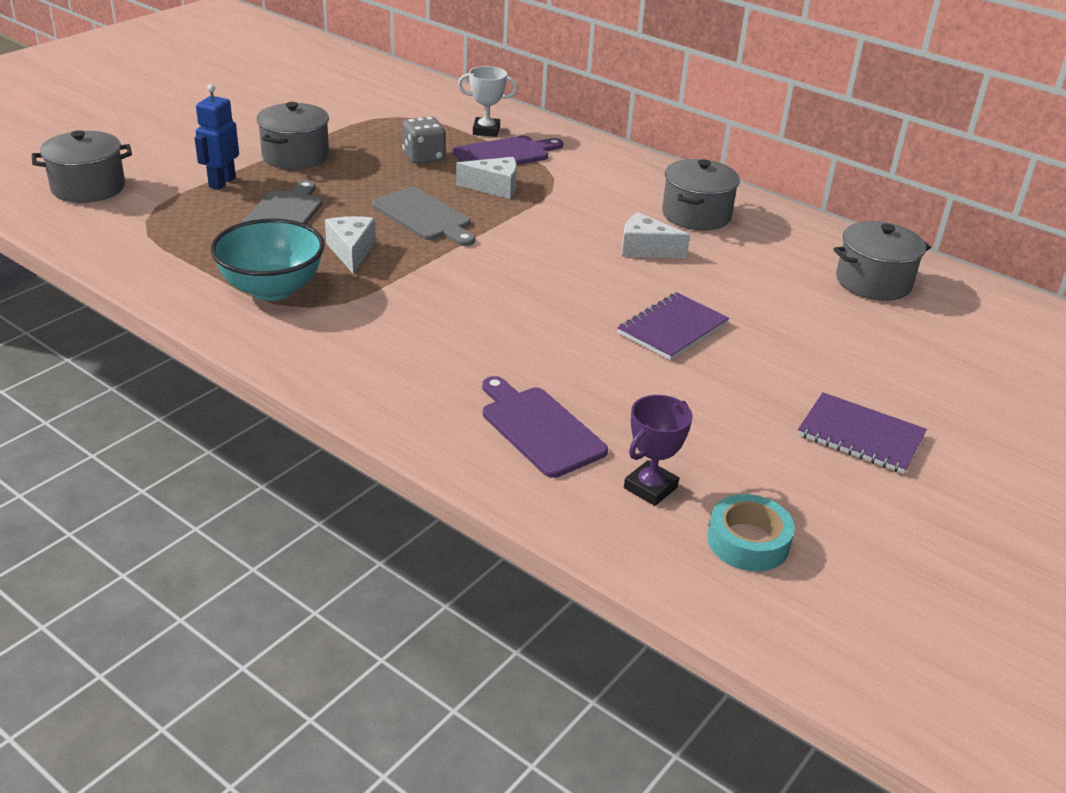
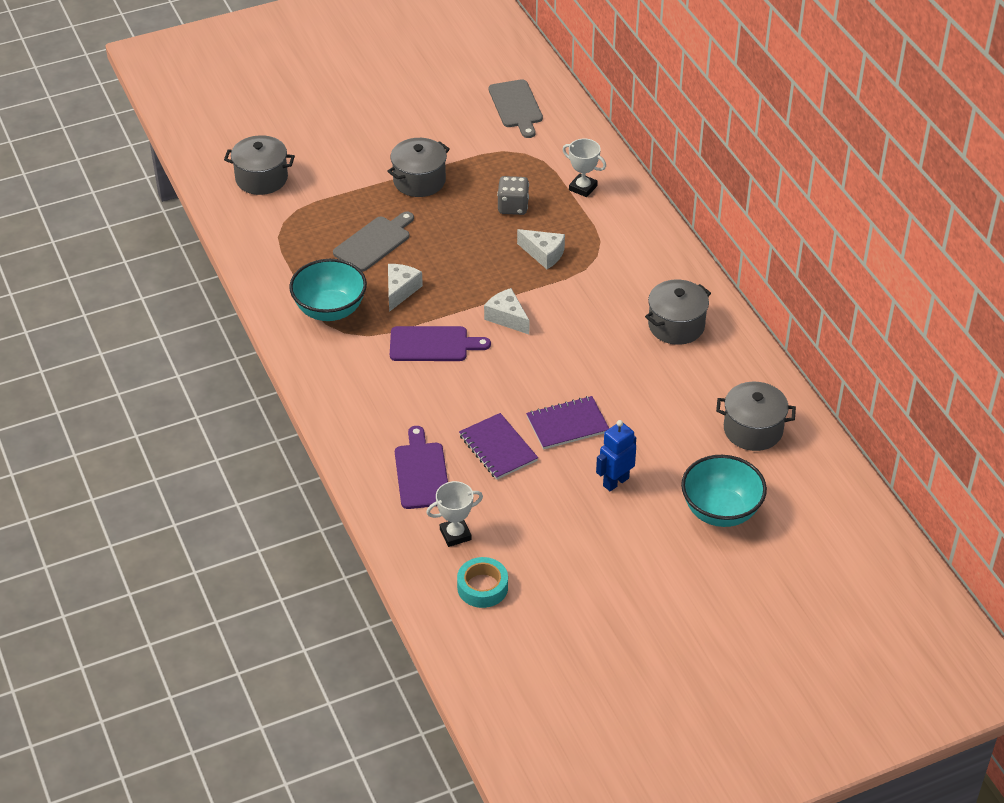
camera: 30 degrees right, 10 degrees up
blue robot [195,84,239,190] -> blue robot moved to [596,420,636,491]
grey cutting board [372,187,475,246] -> grey cutting board moved to [489,79,543,138]
purple cutting board [453,135,563,165] -> purple cutting board moved to [390,326,491,361]
white cheese [622,212,690,258] -> white cheese moved to [484,288,530,334]
purple trophy [624,395,692,506] -> white trophy [426,481,483,547]
purple notebook [798,392,927,474] -> purple notebook moved to [459,413,538,480]
none -> turquoise bowl [681,455,767,527]

